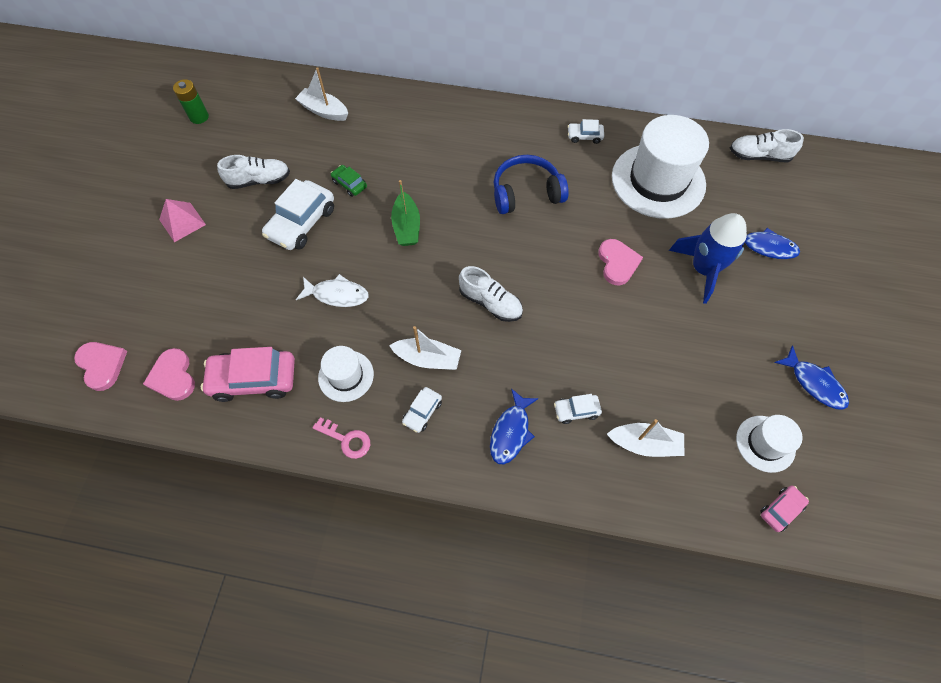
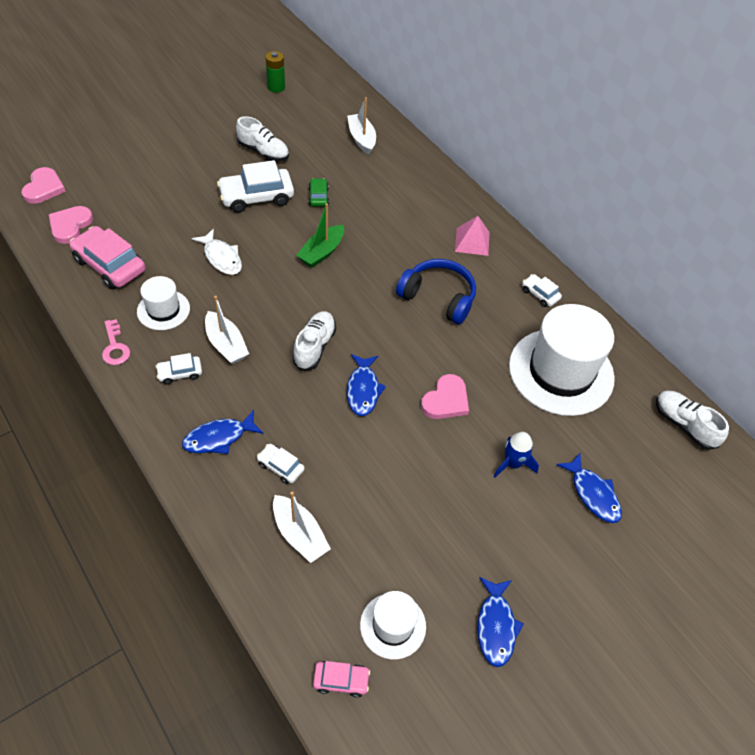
camera: 40 degrees right, 10 degrees down
pink pyramid [159,199,206,242] -> pink pyramid moved to [455,216,490,256]
white shoe [459,266,523,322] -> white shoe turned 150 degrees counterclockwise [292,311,336,371]
blue rocket [669,213,747,304] -> blue rocket [494,432,539,478], size x0.58
none -> blue fish [347,354,386,416]

